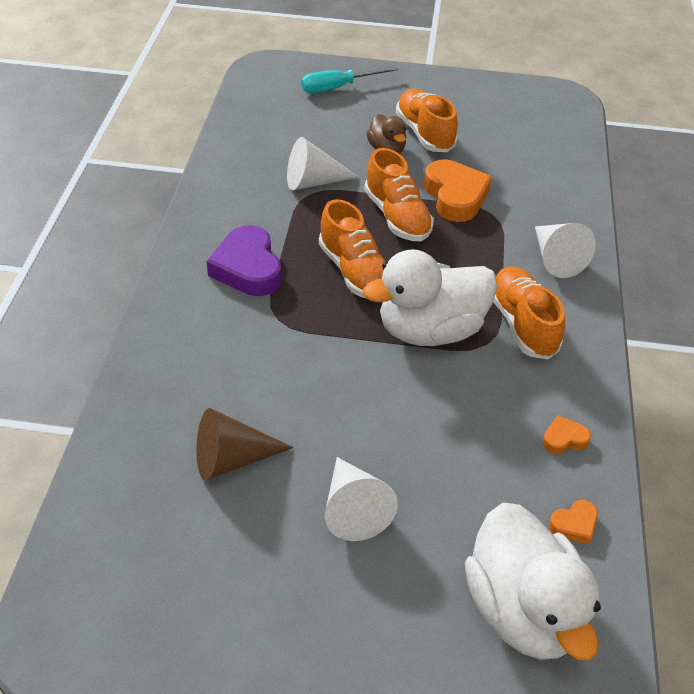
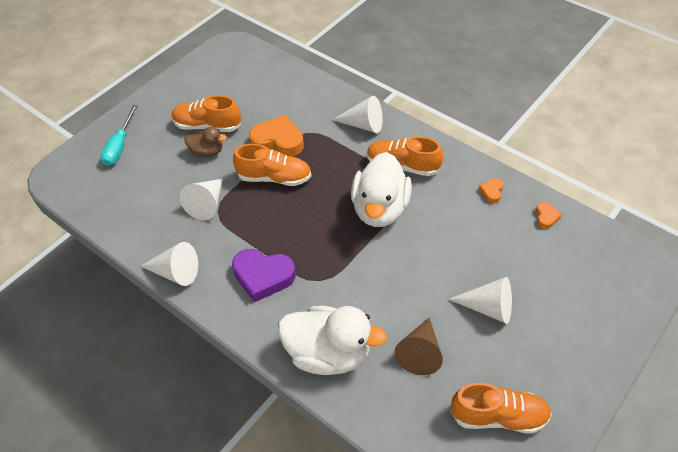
camera: 55 degrees left, 5 degrees up
orange shoe [319,199,386,299] -> orange shoe moved to [451,383,552,434]
white duck [465,503,601,660] -> white duck moved to [278,306,387,375]
none -> white cone [140,242,198,286]

